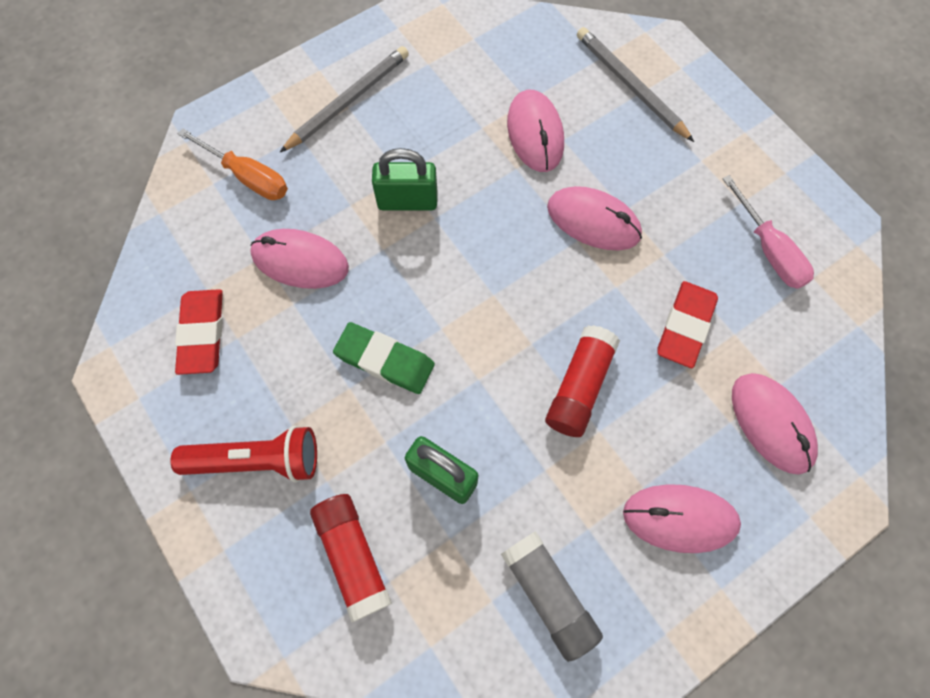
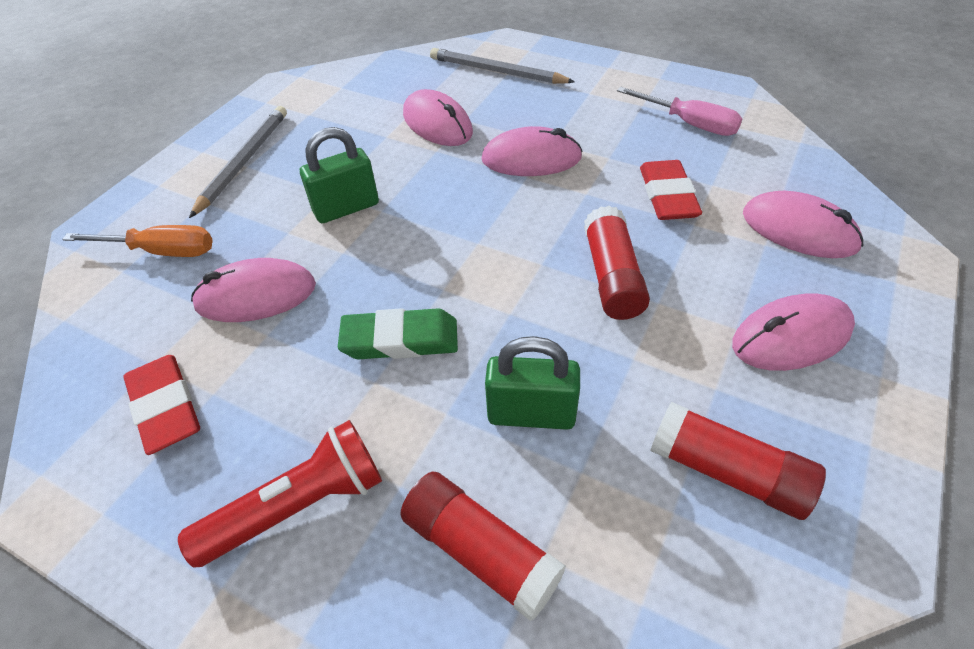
camera: 25 degrees left, 20 degrees down
grey glue stick [501,531,603,662] -> red glue stick [651,402,826,520]

